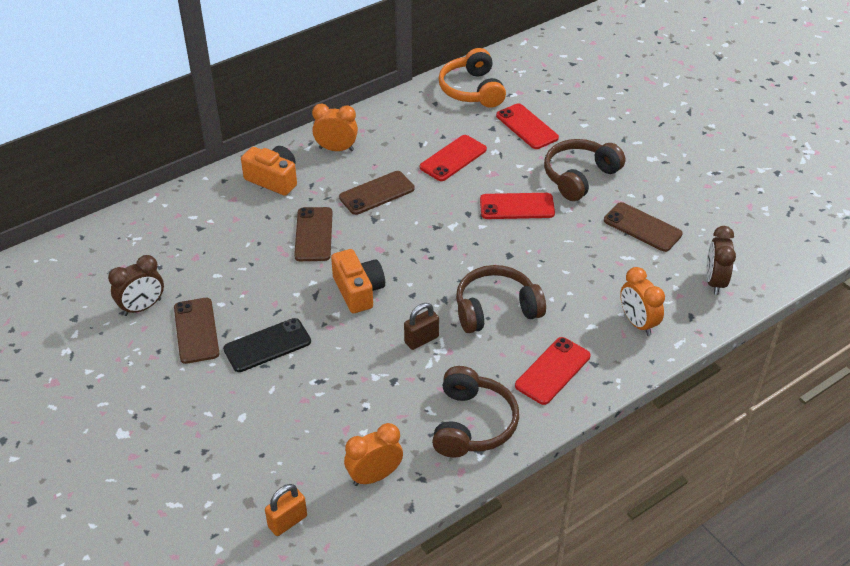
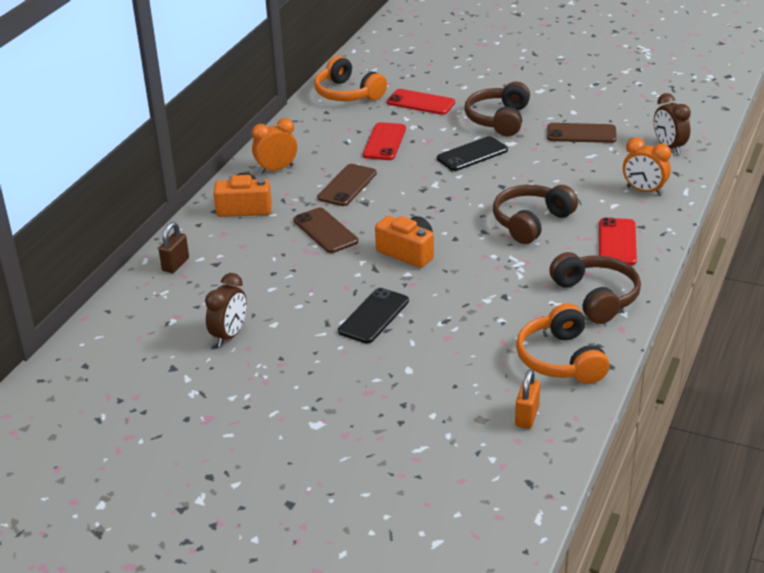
camera: 30 degrees left, 10 degrees down
brown phone [174,298,219,364] -> none
orange clock [344,423,403,486] -> orange headphones [516,303,610,384]
brown padlock [404,303,439,350] -> brown padlock moved to [158,222,189,273]
red phone [480,193,555,219] -> black phone [437,136,508,171]

